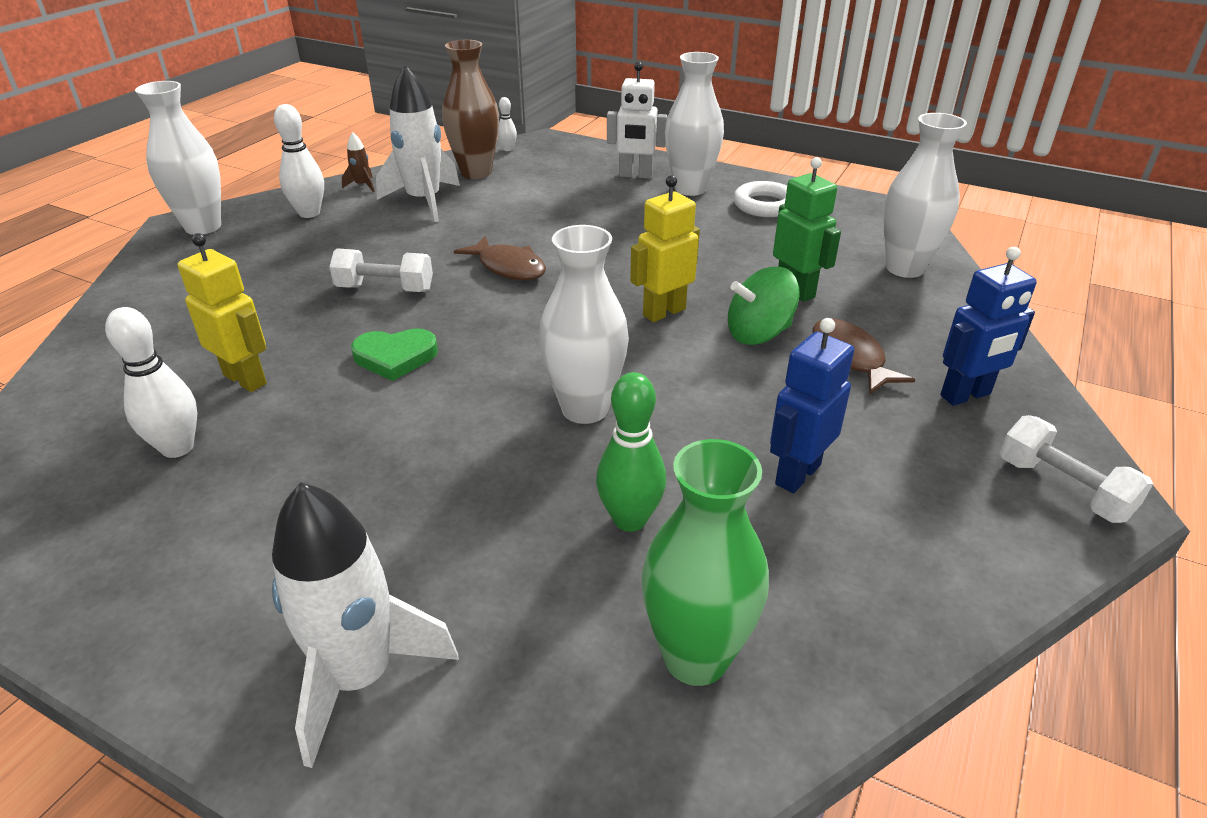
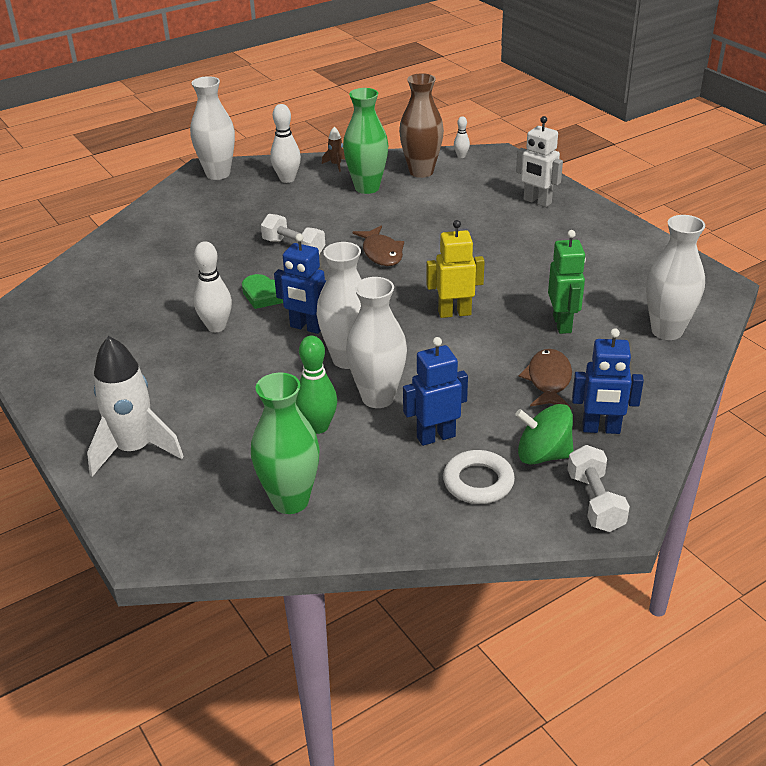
camera: 30 degrees right, 0 degrees up
white bowling pin [105,307,197,458] -> white bowling pin moved to [194,241,232,332]
yellow robot [178,233,267,392] -> none
white rocket [376,65,460,222] -> green vase [343,88,389,194]
white vase [665,52,724,196] -> white vase moved to [346,277,407,408]
green spinning top [728,267,800,345] -> green spinning top moved to [515,404,574,465]
white ring [733,181,787,217] -> white ring moved to [443,450,515,504]
none -> blue robot [274,234,326,334]

